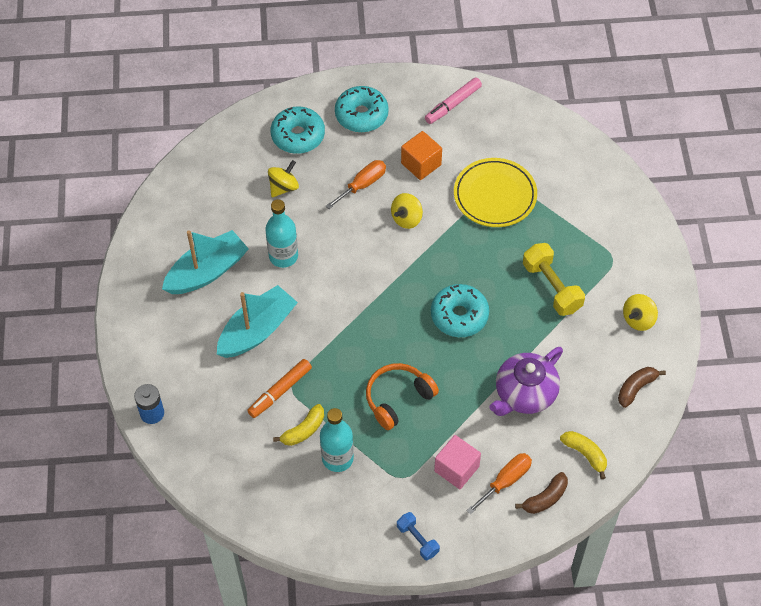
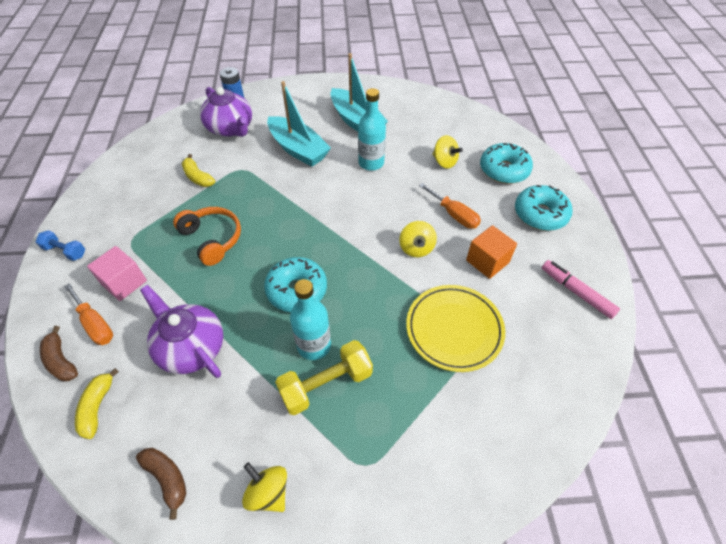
camera: 90 degrees right, 5 degrees down
orange marker [247,359,312,418] -> none
turquoise bottle [320,408,354,472] -> turquoise bottle moved to [290,279,331,360]
yellow spinning top [391,193,423,229] -> yellow spinning top turned 135 degrees counterclockwise [399,221,437,257]
blue dumbbell [397,512,440,560] -> blue dumbbell turned 60 degrees clockwise [36,230,85,261]
yellow banana [560,431,607,479] -> yellow banana turned 135 degrees clockwise [75,368,119,439]
none -> purple teapot [200,87,252,137]

